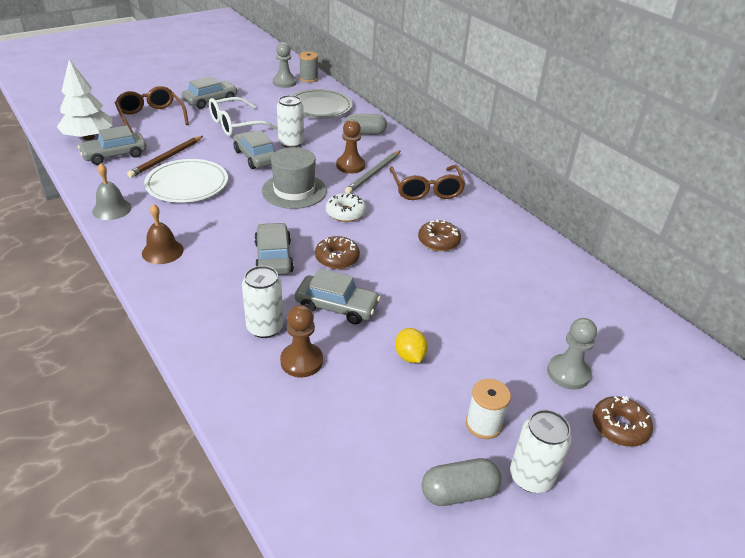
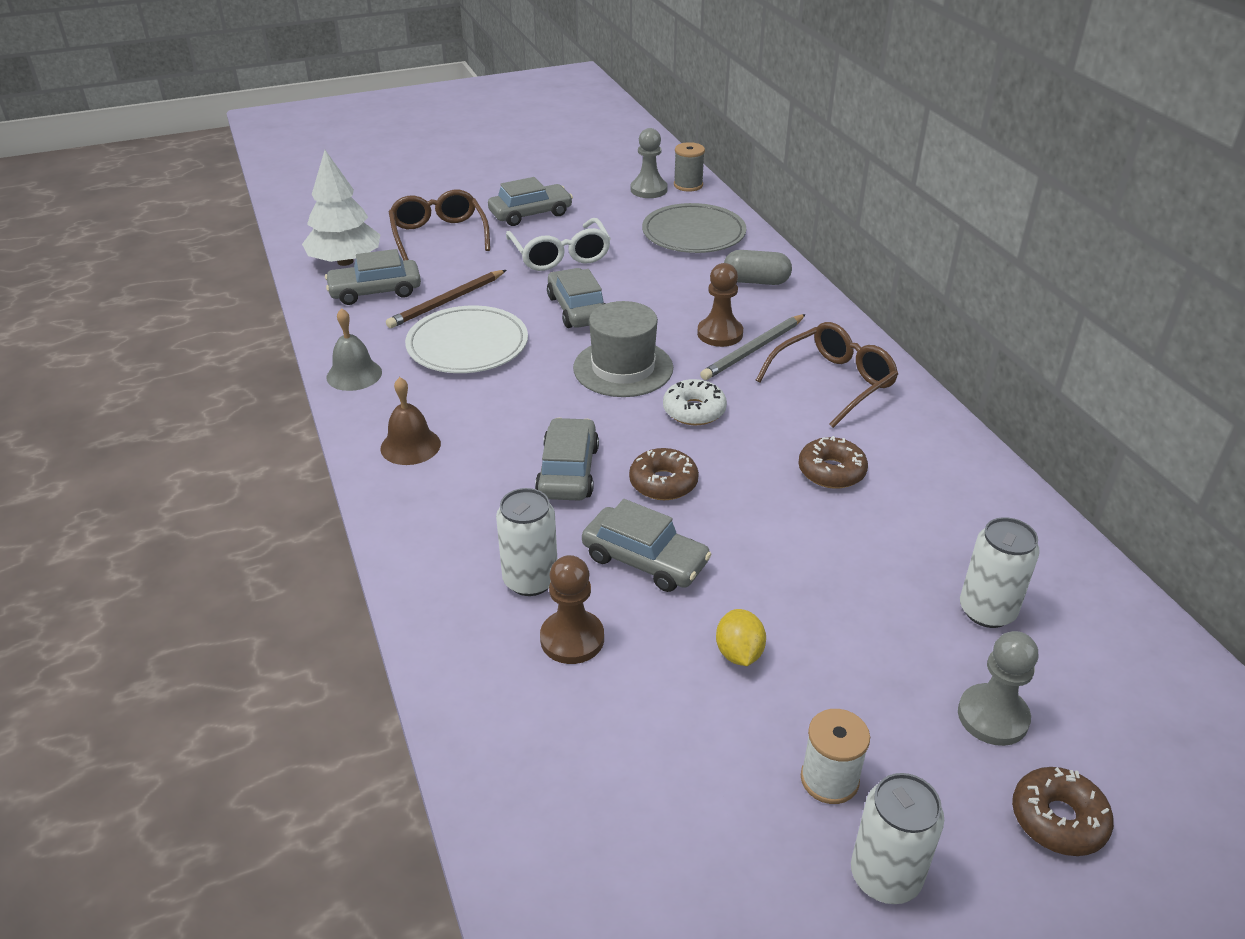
camera: 15 degrees right, 0 degrees up
white glasses [209,97,278,136] -> white glasses turned 90 degrees counterclockwise [506,218,611,271]
white can [277,95,304,148] -> white can moved to [960,517,1040,628]
brown glasses [389,165,466,200] -> brown glasses turned 135 degrees counterclockwise [756,322,898,428]
grey capsule [422,458,501,506] -> none

